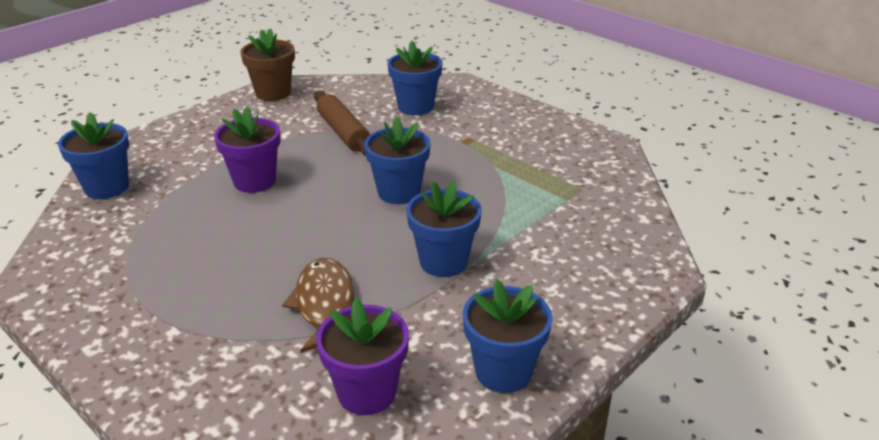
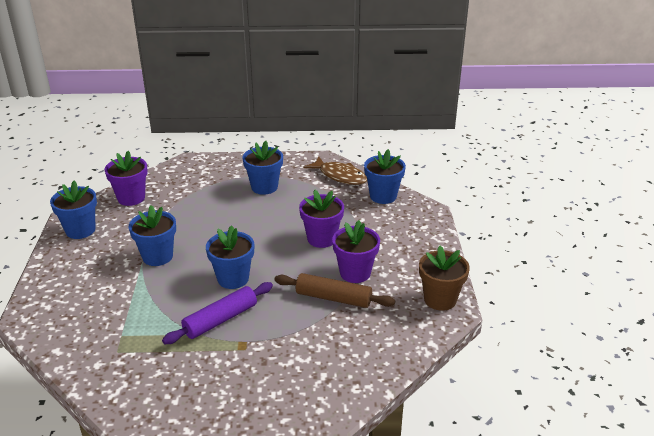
camera: 135 degrees right, 0 degrees up
brown fish [282,258,354,353] -> brown fish moved to [303,156,367,185]
blue flower pot [387,41,442,115] -> blue flower pot moved to [243,141,283,195]
none -> purple rolling pin [162,282,273,344]
none -> purple flower pot [332,220,380,283]

